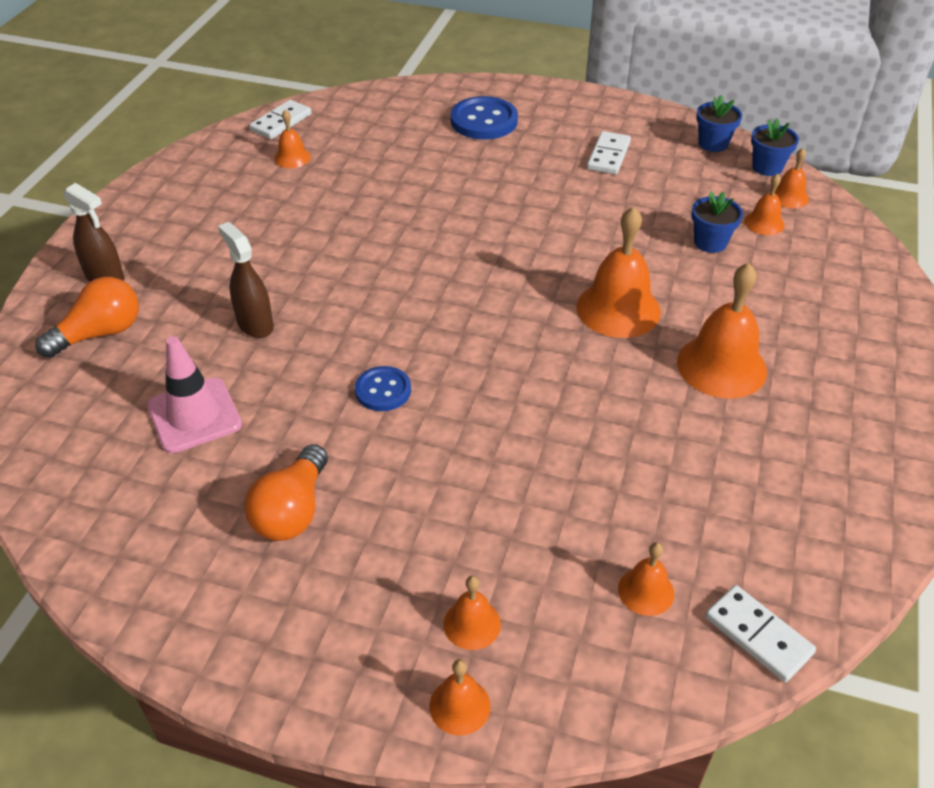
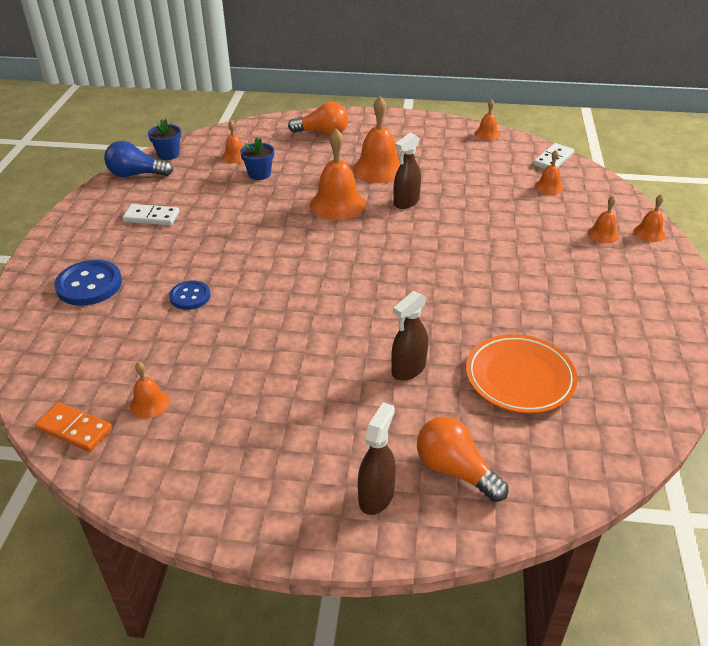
camera: 100 degrees left, 5 degrees down
pink traffic cone [147,336,242,453] -> orange plate [466,334,577,414]
orange light bulb [244,444,328,541] -> orange light bulb moved to [288,102,348,135]
white domino [249,100,311,139] -> orange domino [35,402,112,452]
blue button [355,366,411,411] -> blue button moved to [169,281,211,310]
blue flower pot [696,95,742,152] -> blue light bulb [104,141,173,177]
orange bell [775,148,809,208] -> orange bell moved to [475,99,500,140]
none -> brown spray bottle [394,133,421,209]

